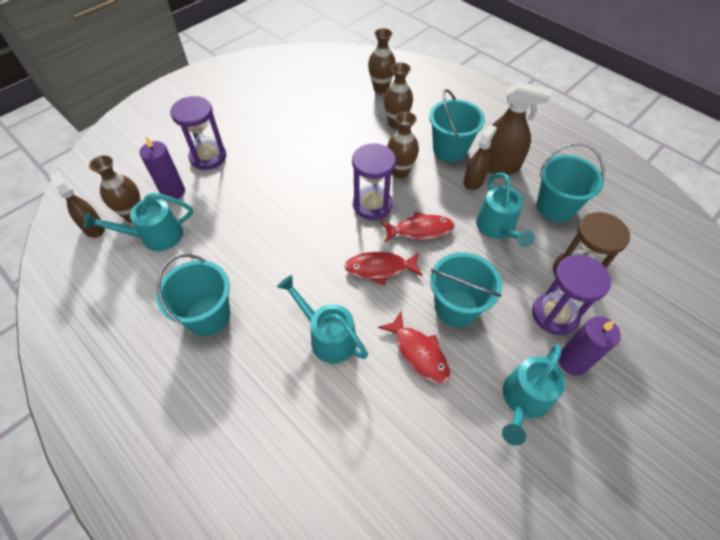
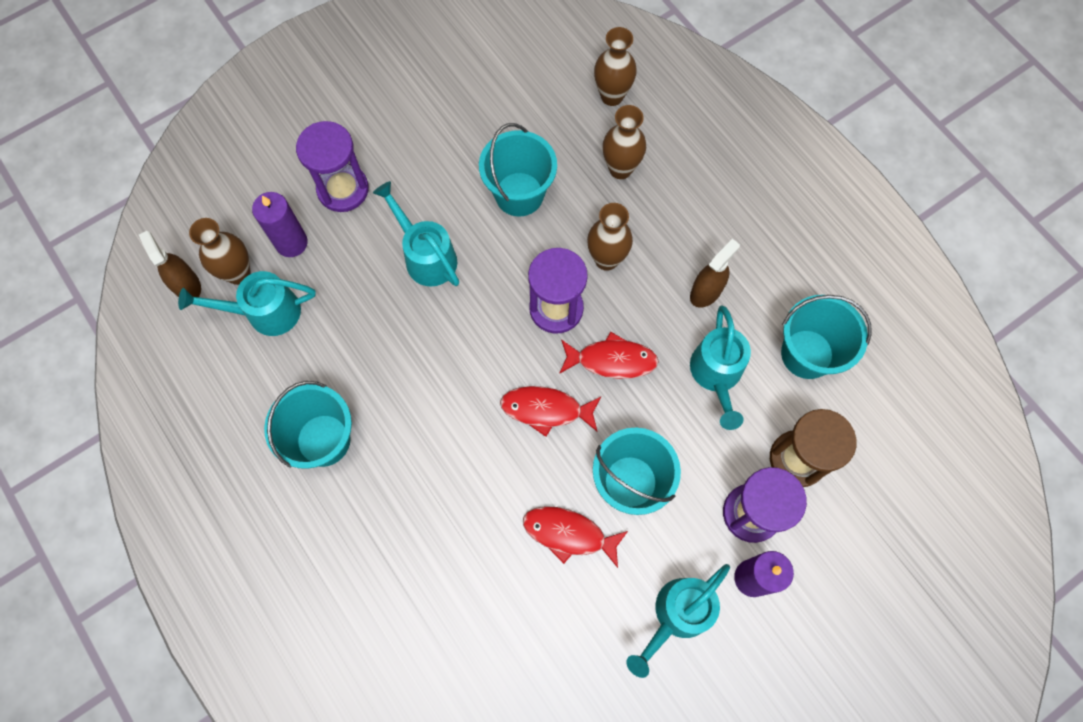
camera: 10 degrees right, 15 degrees up
turquoise watering can [277,275,368,364] -> turquoise watering can moved to [373,181,459,287]
red fish [378,312,450,384] -> red fish turned 135 degrees clockwise [523,506,628,568]
turquoise bucket [429,89,485,162] -> turquoise bucket moved to [479,123,557,217]
brown spray bottle [488,82,551,175] -> none

